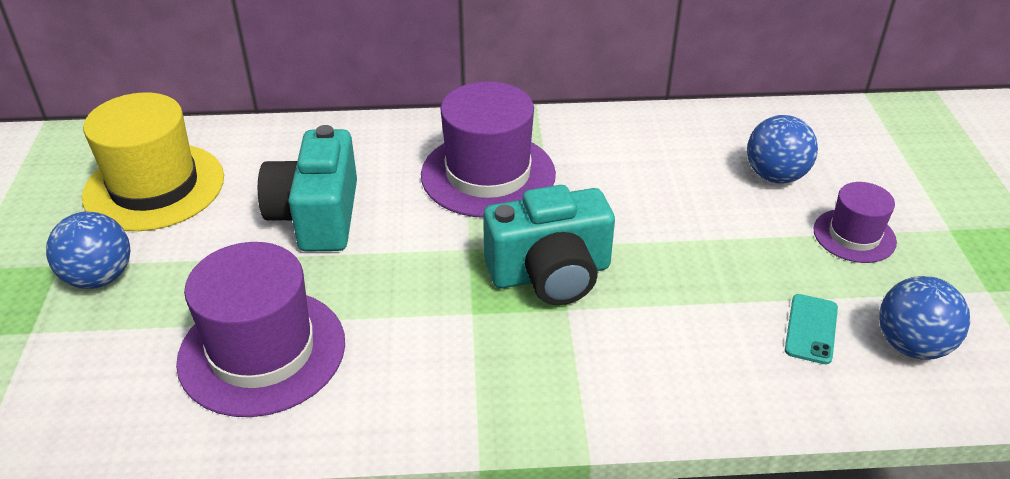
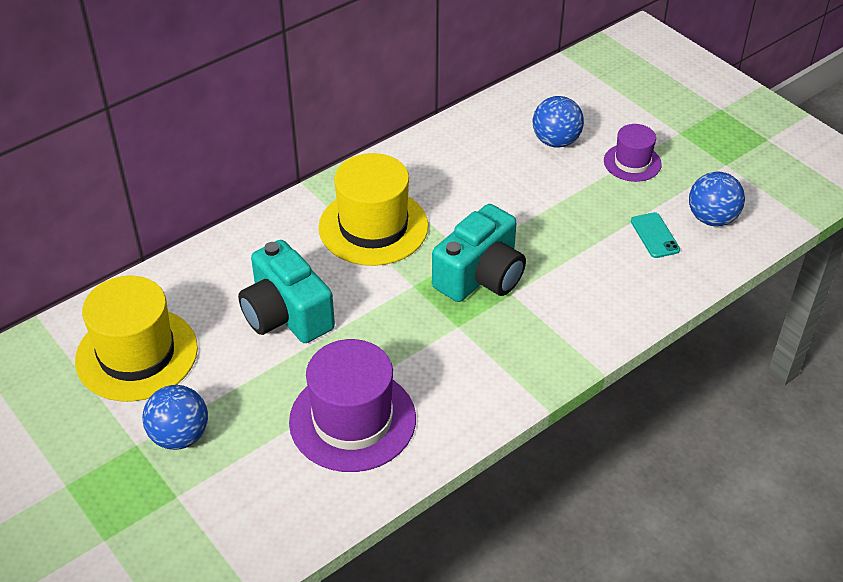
camera: 35 degrees left, 5 degrees up
purple hat [421,81,556,218] -> yellow hat [319,153,428,266]

